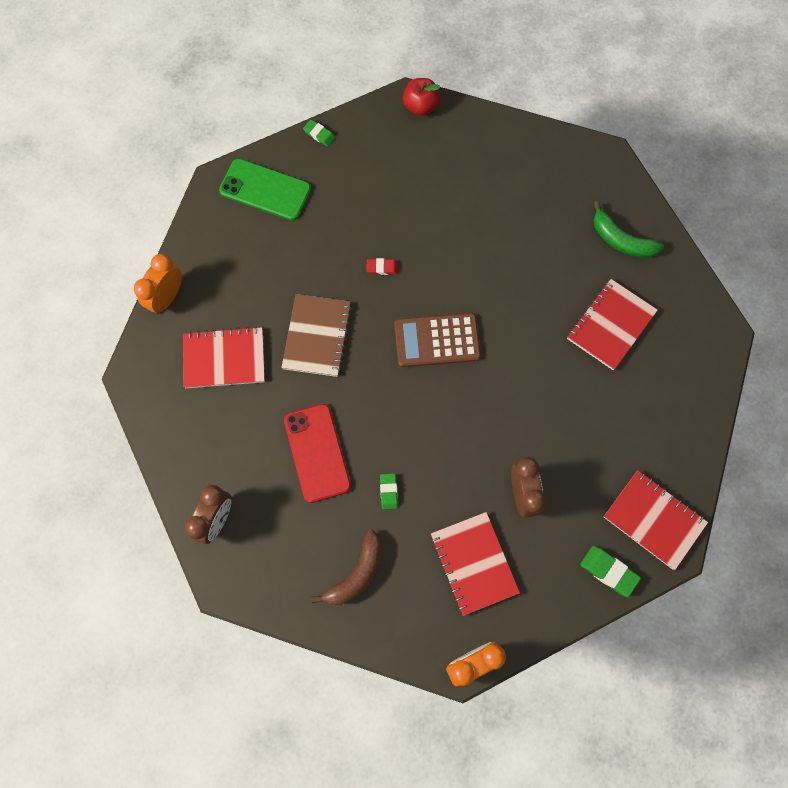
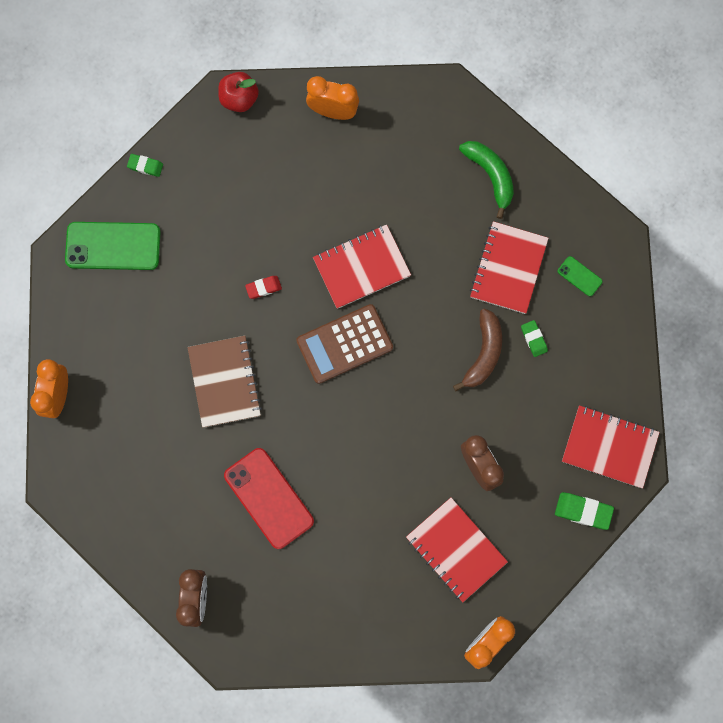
camera: 20 degrees left, 5 degrees up
red notebook [183,326,265,388] -> red notebook moved to [313,225,411,309]
brown banana [311,530,382,605] -> brown banana moved to [453,308,502,391]
green eraser [380,473,398,510] -> green eraser moved to [521,320,548,357]
green banana [593,201,664,258] -> green banana turned 135 degrees counterclockwise [459,141,514,219]
none -> orange clock [306,76,359,120]
none -> green phone [557,256,603,296]

